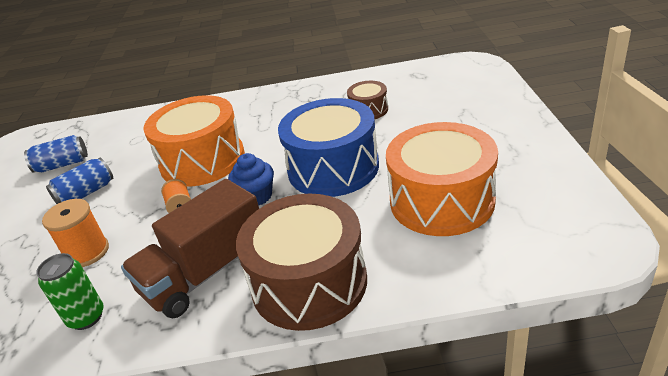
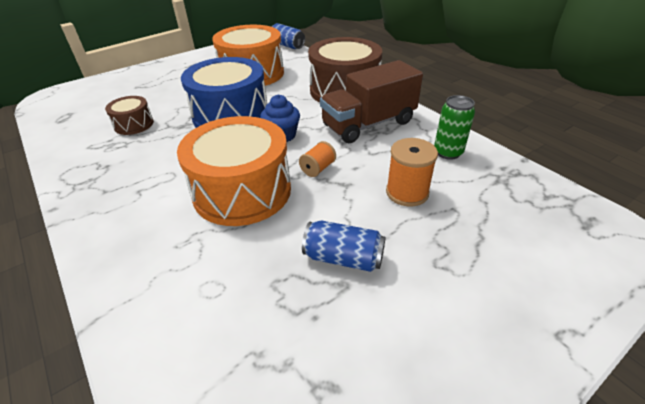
camera: 125 degrees left, 5 degrees up
blue can [24,135,88,173] -> blue can moved to [271,23,305,49]
brown truck [121,179,259,318] -> brown truck turned 135 degrees clockwise [320,60,423,143]

